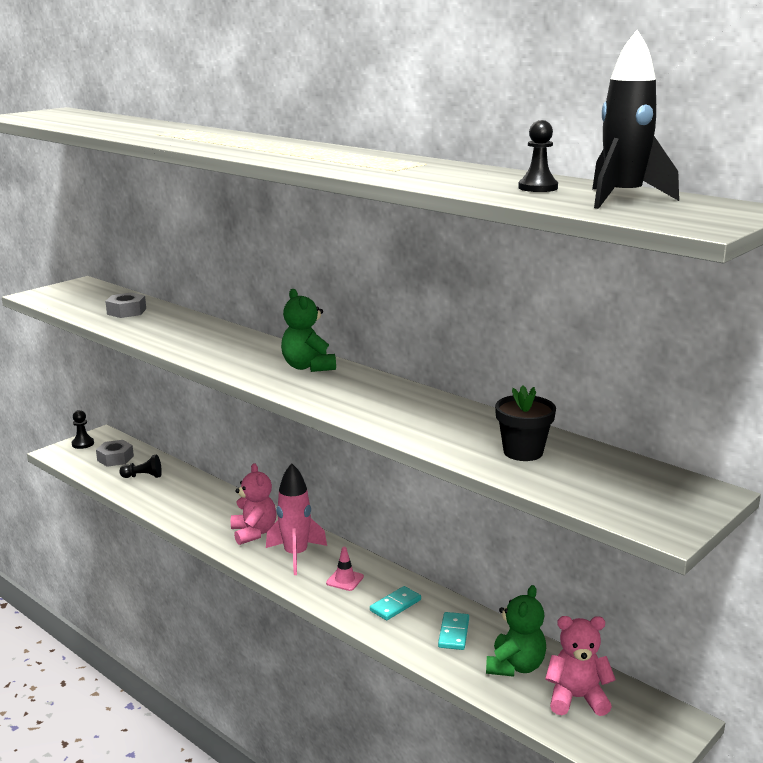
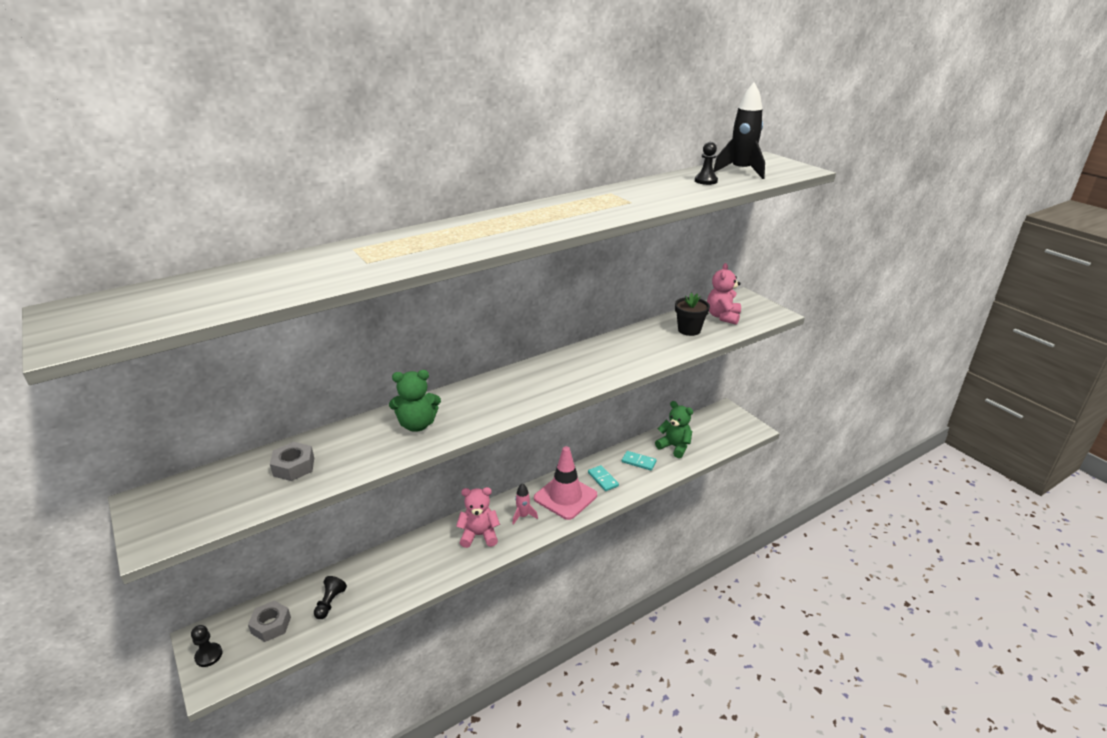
camera: 75 degrees left, 10 degrees up
pink rocket [266,463,327,575] -> pink rocket [512,483,538,525], size x0.56
green teddy bear [281,289,336,372] -> green teddy bear moved to [389,370,441,432]
pink traffic cone [326,547,364,591] -> pink traffic cone [534,446,597,520], size x2.31
pink teddy bear [545,616,616,716] -> pink teddy bear moved to [707,263,741,325]

